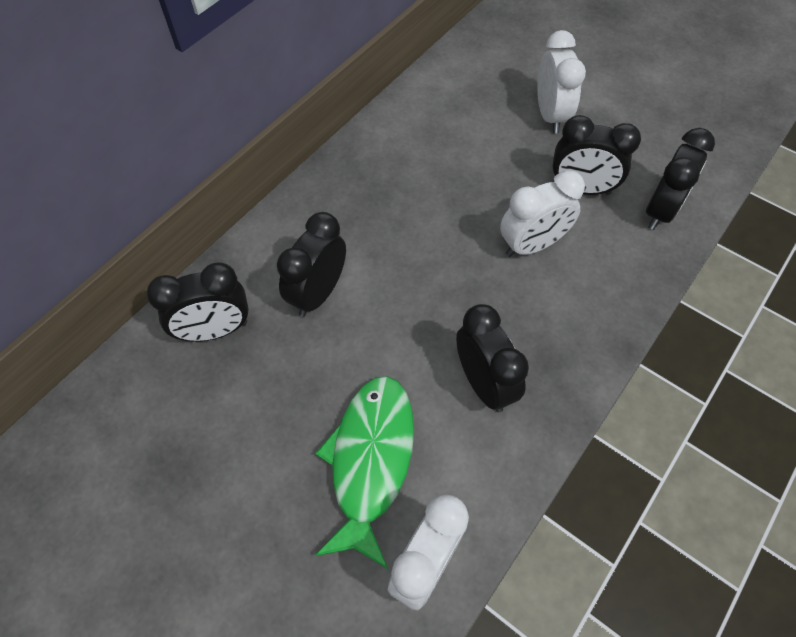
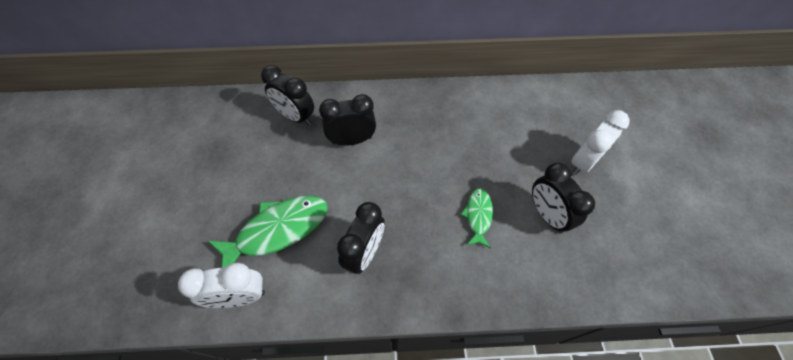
camera: 50 degrees right, 0 degrees up
white clock [500,170,585,257] -> green fish [461,188,493,248]
black clock [646,128,715,230] -> none

